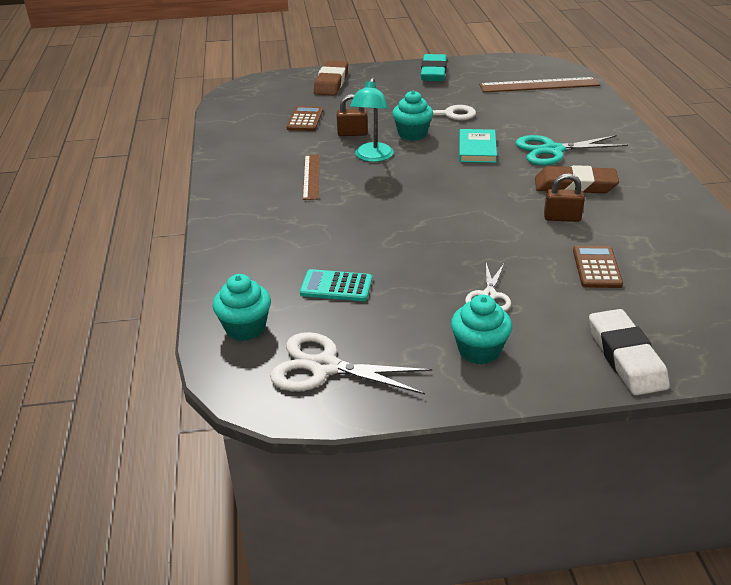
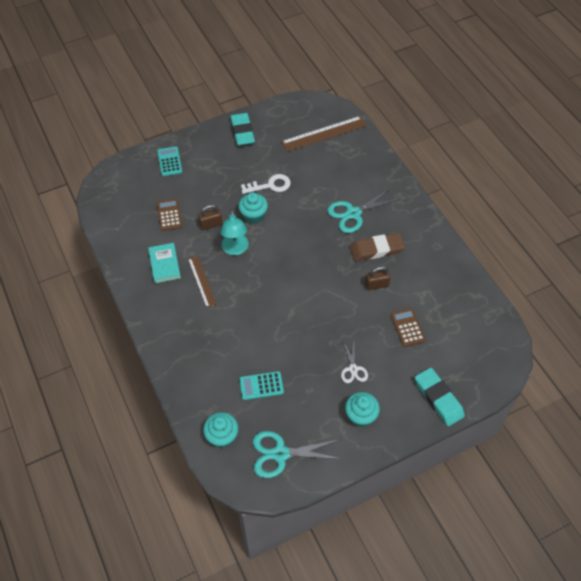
camera: 20 degrees left, 20 degrees up
white scissors [270,332,432,394] -> turquoise scissors [253,431,342,478]
brown eraser [314,60,348,95] -> turquoise calculator [157,147,182,176]
turquoise book [459,129,497,163] -> turquoise book moved to [148,243,181,283]
white eraser [589,309,670,395] -> turquoise eraser [415,368,465,426]

